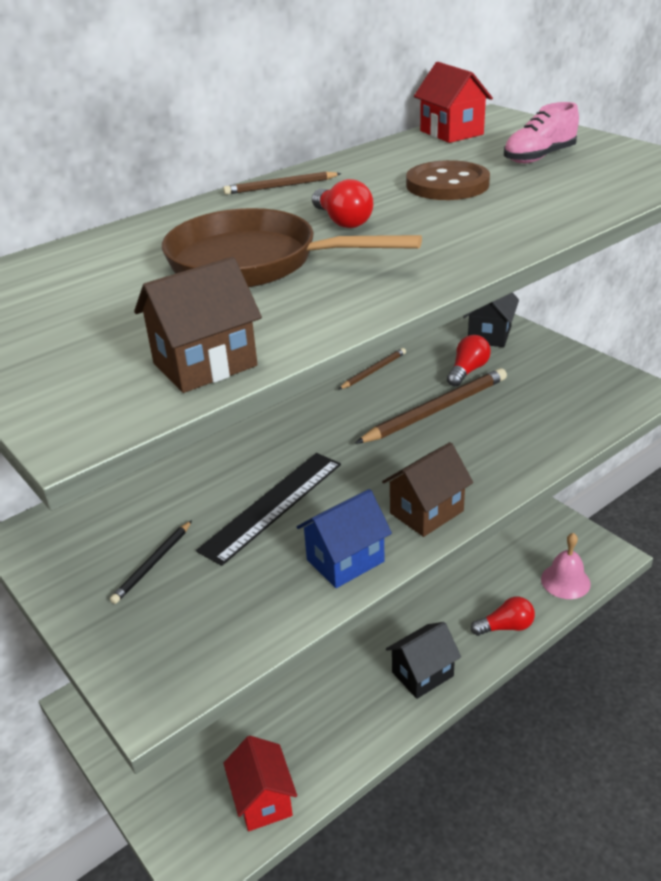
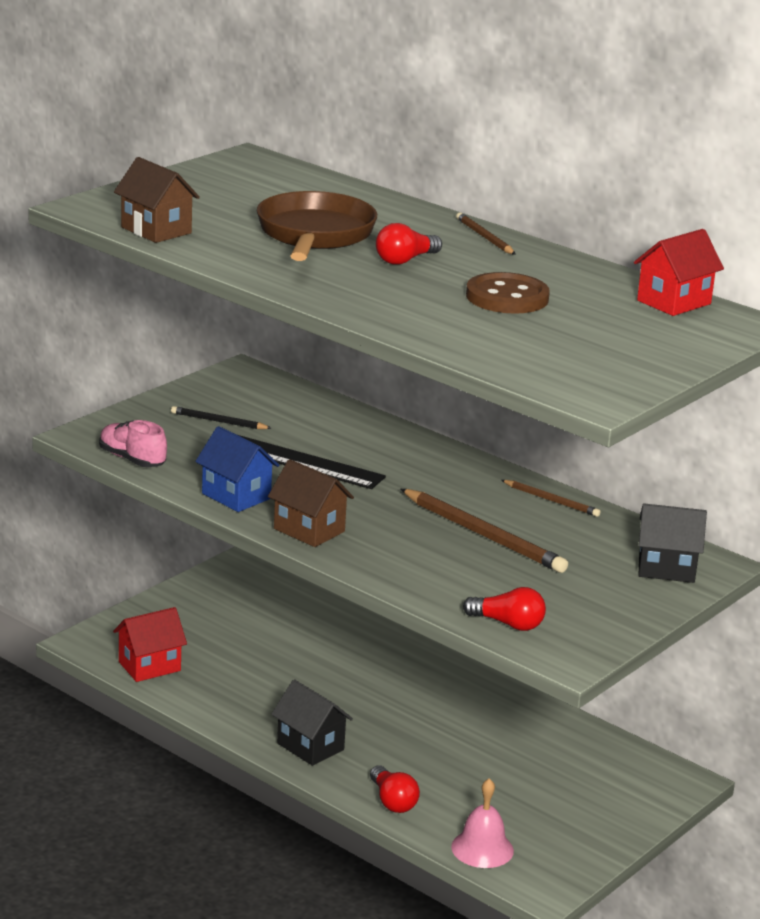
camera: 75 degrees right, 10 degrees down
red light bulb [447,335,491,387] -> red light bulb moved to [463,587,546,631]
pink shoe [504,102,579,163] -> pink shoe moved to [99,420,167,467]

